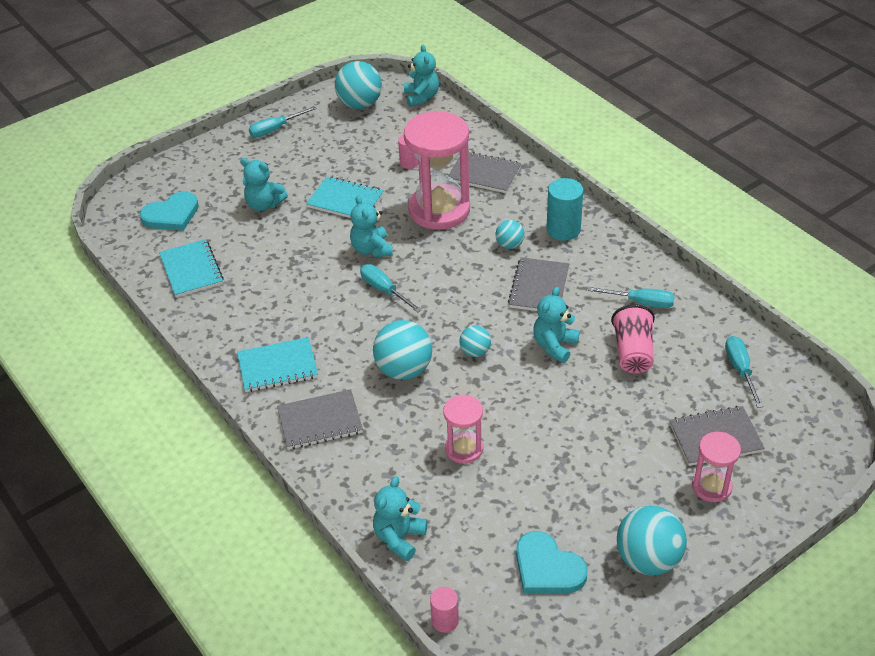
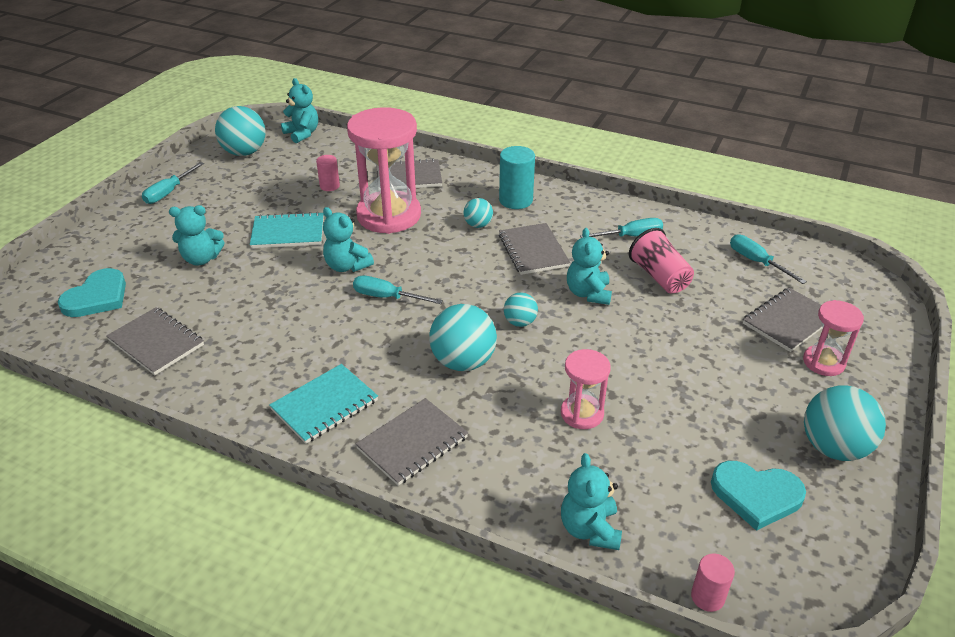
camera: 30 degrees left, 5 degrees down
turquoise notebook [159,239,224,297] -> grey notebook [106,307,204,375]

